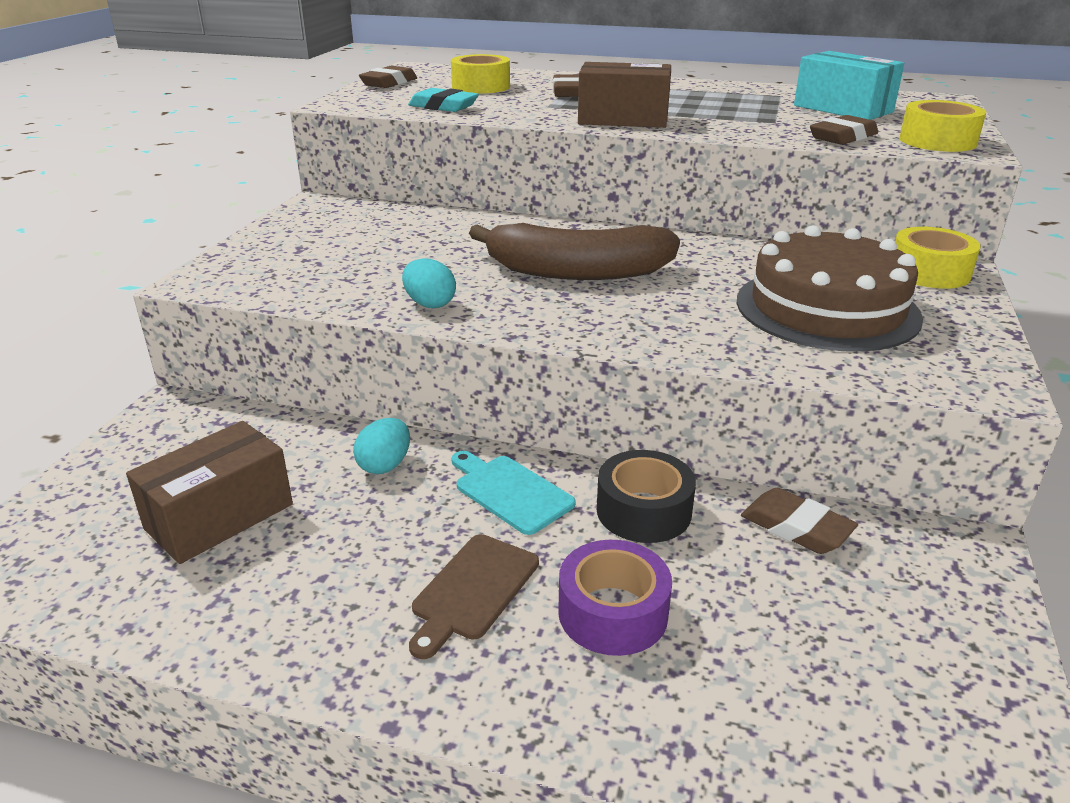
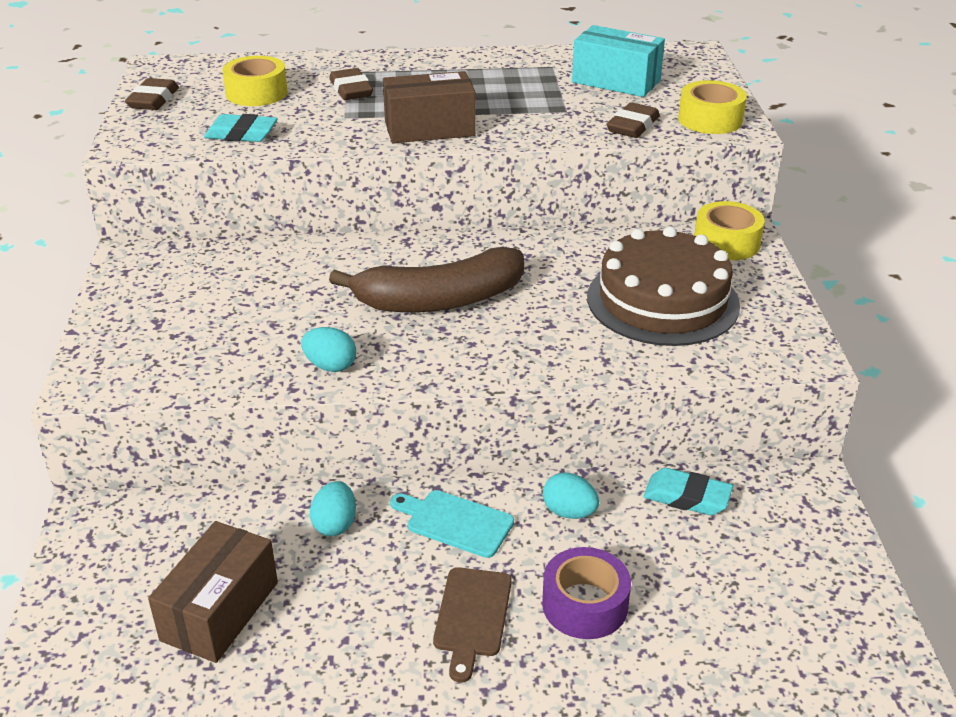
camera: 20 degrees left, 5 degrees up
black tape [597,450,696,543] -> turquoise egg [543,473,599,519]
brown eraser [741,488,858,554] -> turquoise eraser [643,468,733,516]

